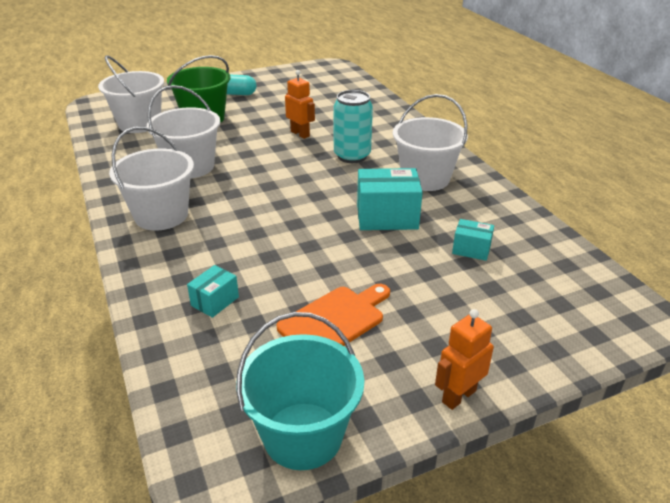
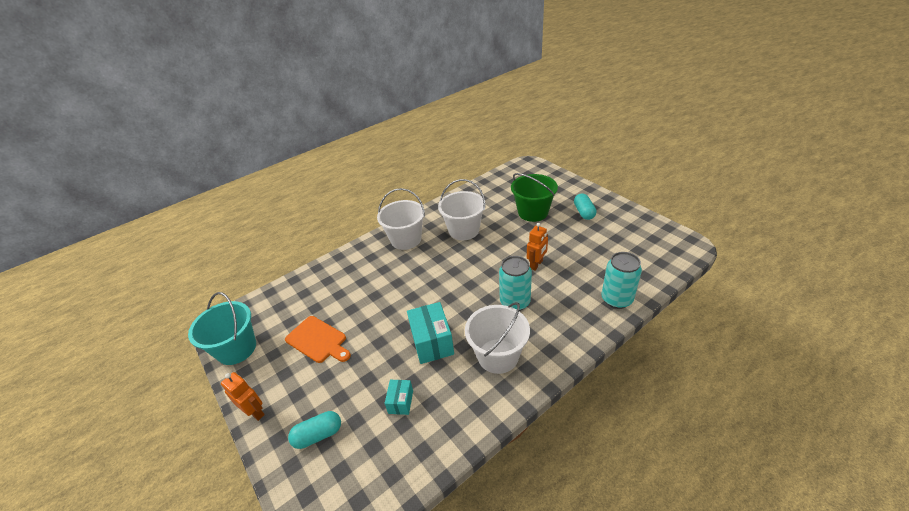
camera: 80 degrees right, 5 degrees up
white bucket [98,55,164,133] -> none
turquoise box [187,265,239,318] -> none
none -> turquoise capsule [288,411,341,449]
none -> turquoise can [601,252,642,309]

